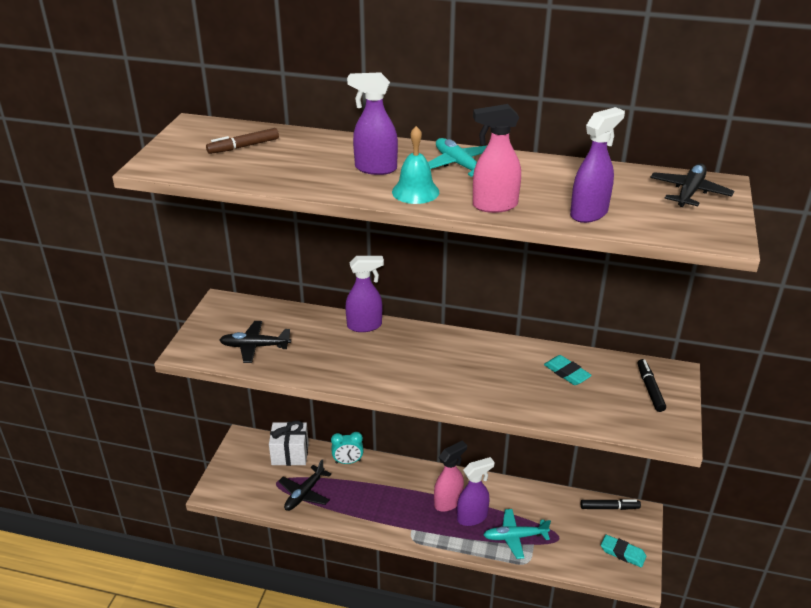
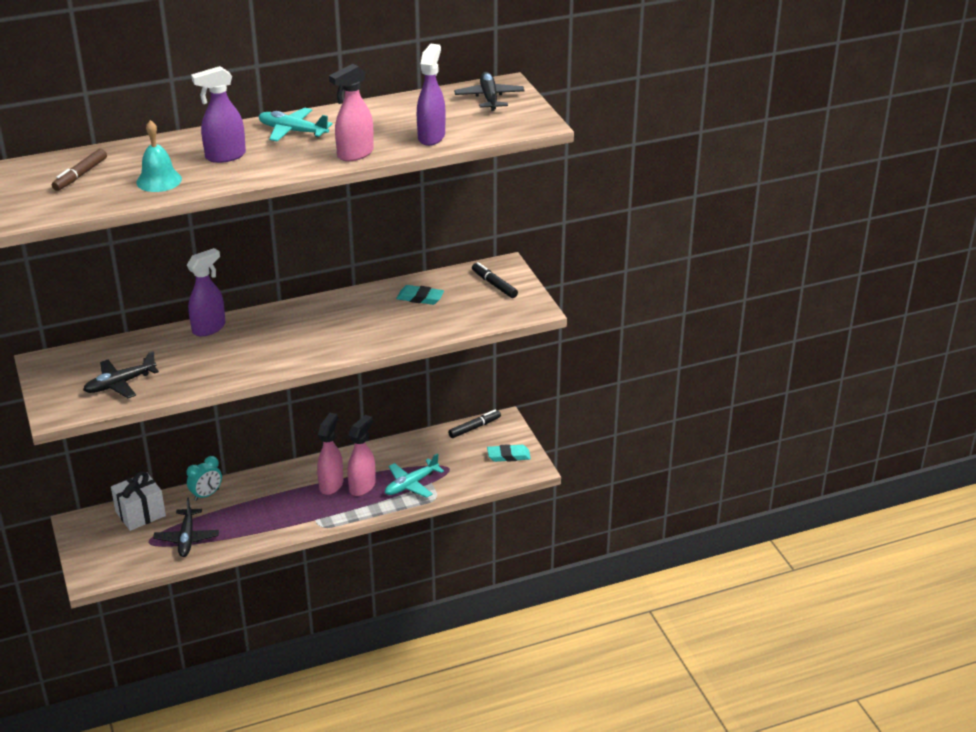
camera: 35 degrees left, 0 degrees up
turquoise bell [392,126,439,204] -> turquoise bell moved to [136,120,182,192]
purple spray bottle [457,457,495,526] -> pink spray bottle [347,415,376,496]

